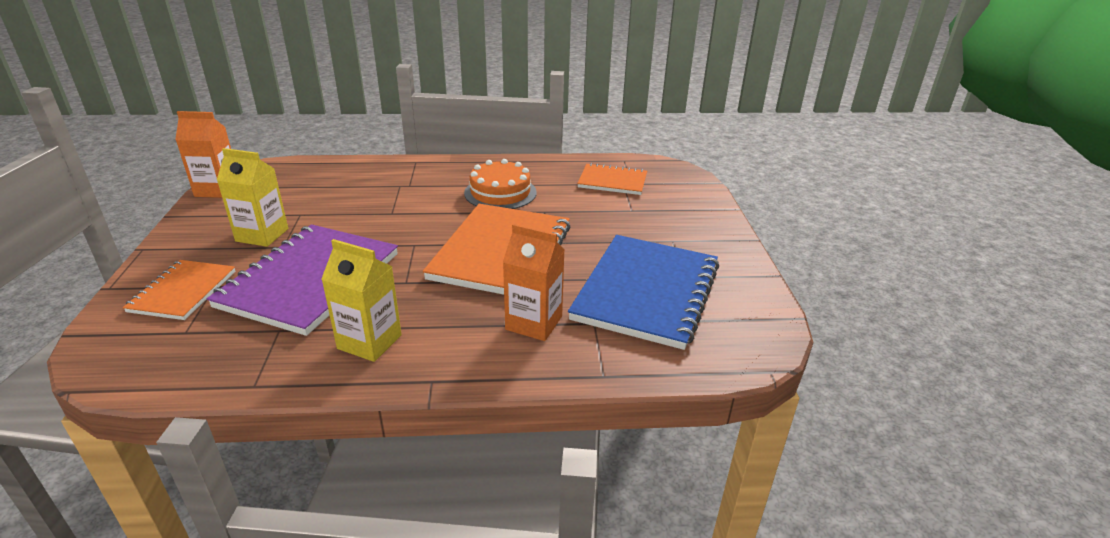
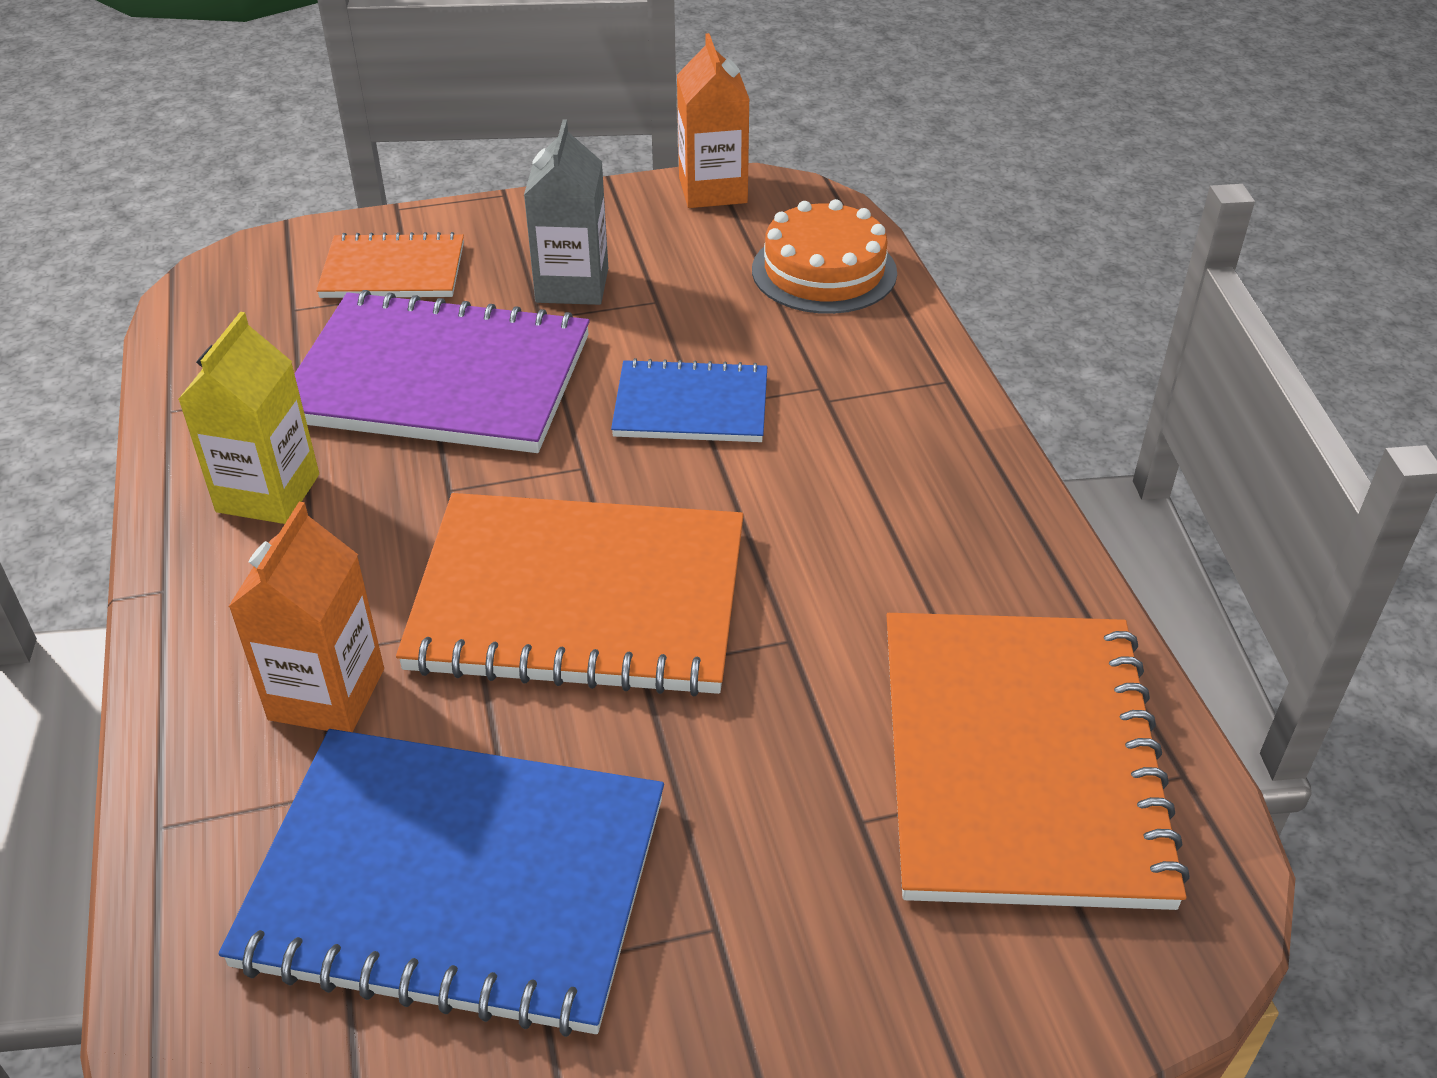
camera: 80 degrees right, 10 degrees up
yellow carton [217,148,288,247] -> grey carton [524,119,608,305]
orange cake [464,159,537,209] -> orange cake moved to [752,199,897,314]
orange notebook [577,163,647,195] -> orange notebook [886,613,1190,910], size x1.81
none -> blue notebook [611,358,767,442]

